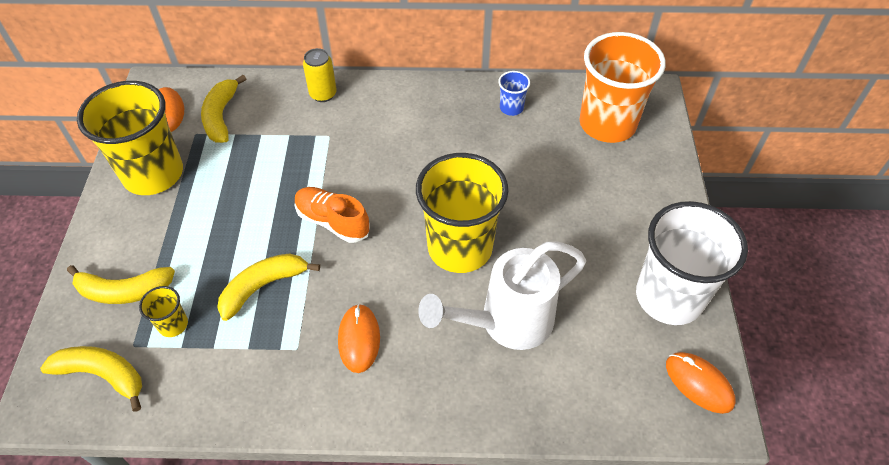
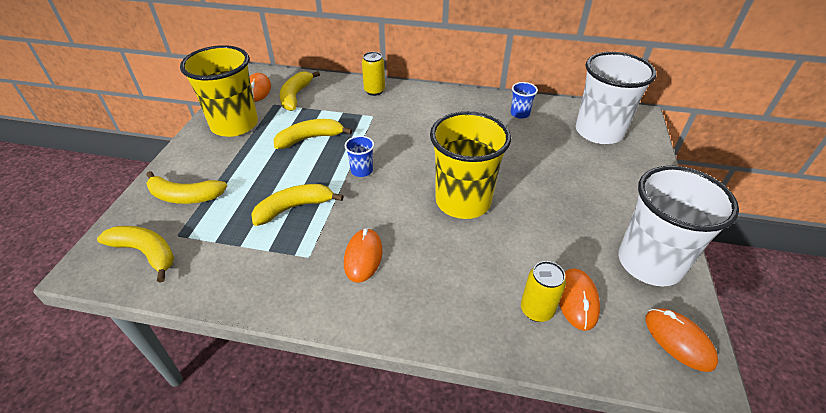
camera: 10 degrees right, 10 degrees down
yellow cup [139,286,188,337] -> none
orange shoe [295,187,370,243] -> blue cup [345,136,374,177]
white watering can [418,241,586,350] -> none
orange cup [579,32,666,143] -> white cup [576,52,656,144]
none -> yellow banana [274,119,352,149]
none -> yellow can [521,261,566,322]
none -> orange mouse [559,268,600,331]

